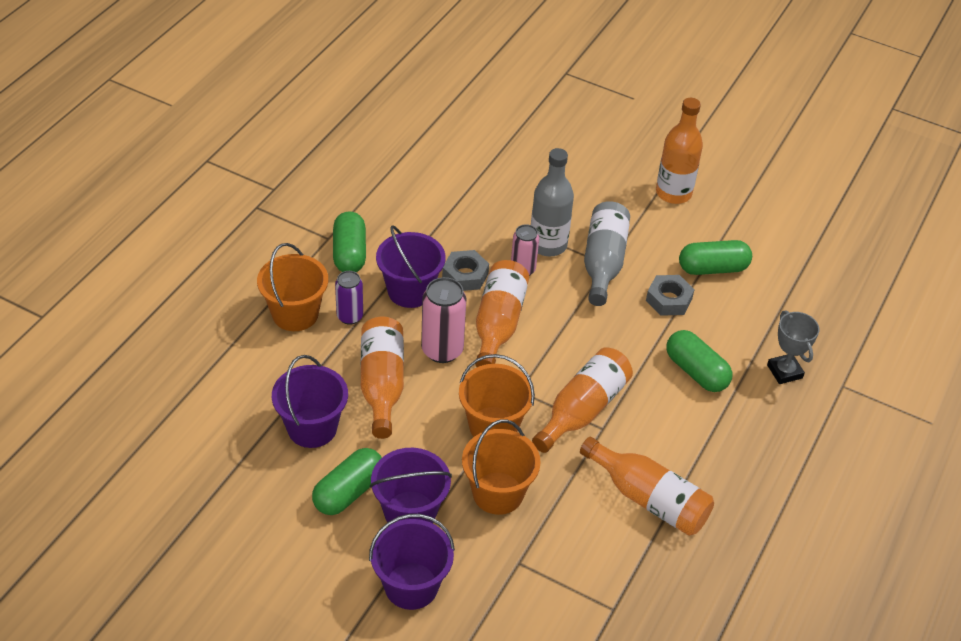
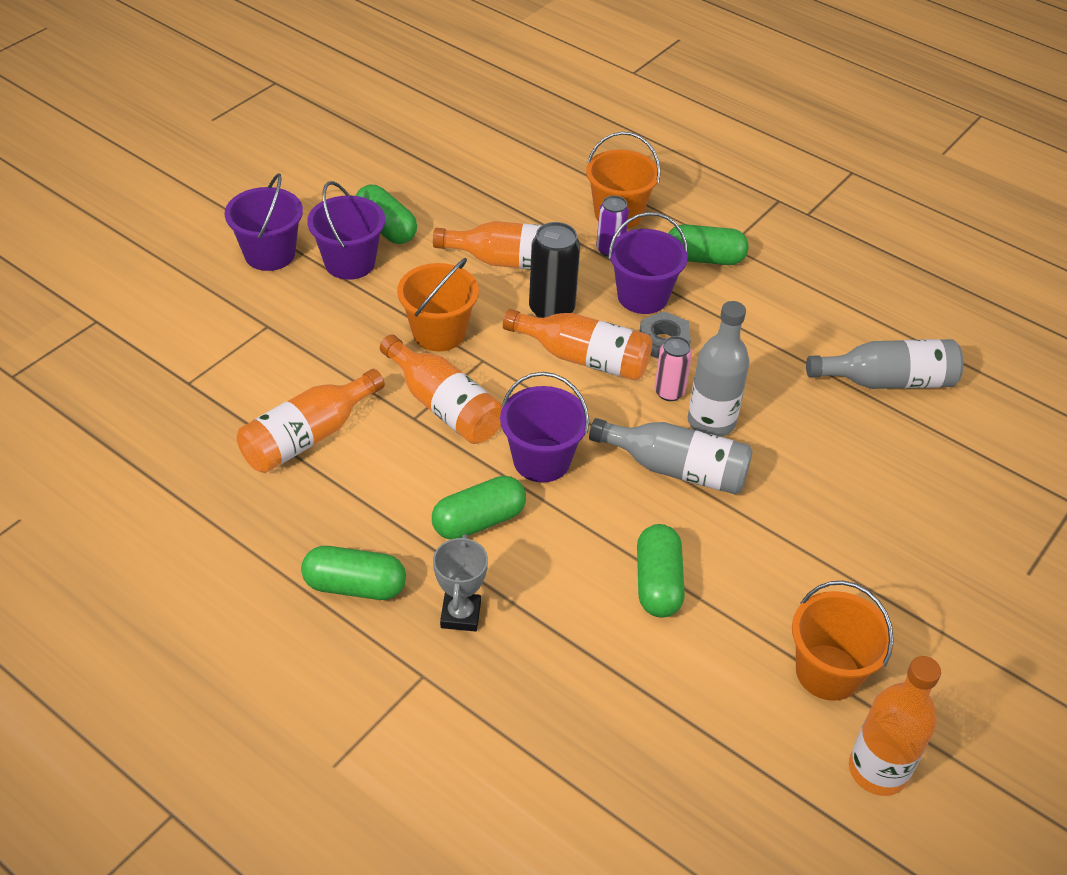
camera: 100 degrees right, 0 degrees up
purple bucket [272,355,348,448] -> purple bucket moved to [500,372,589,482]
pink can [421,277,467,363] -> black can [529,222,580,318]
orange bucket [462,419,541,515] -> orange bucket moved to [792,581,894,701]
grey nut [646,275,695,316] -> none
orange bottle [656,98,703,204] -> orange bottle moved to [849,656,941,796]
grey trophy [767,310,820,384] -> grey trophy turned 75 degrees counterclockwise [433,534,488,632]
none -> green capsule [301,546,406,600]
none -> grey bottle [806,339,964,389]

